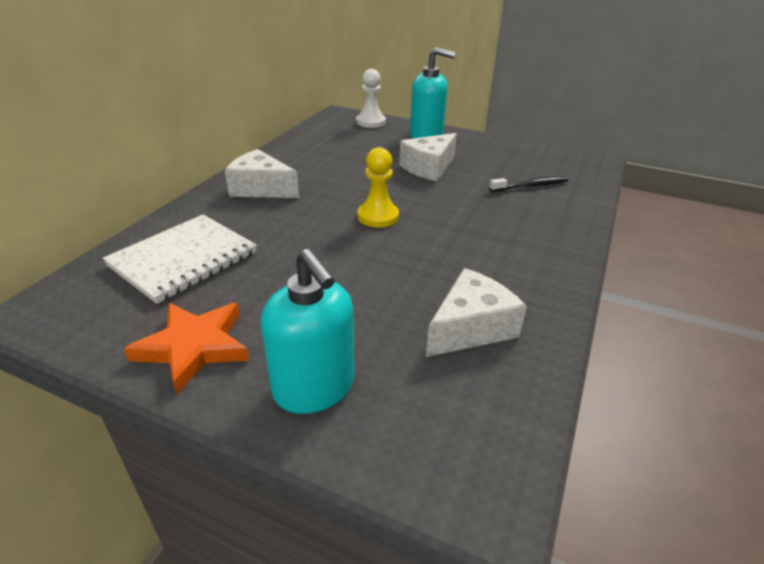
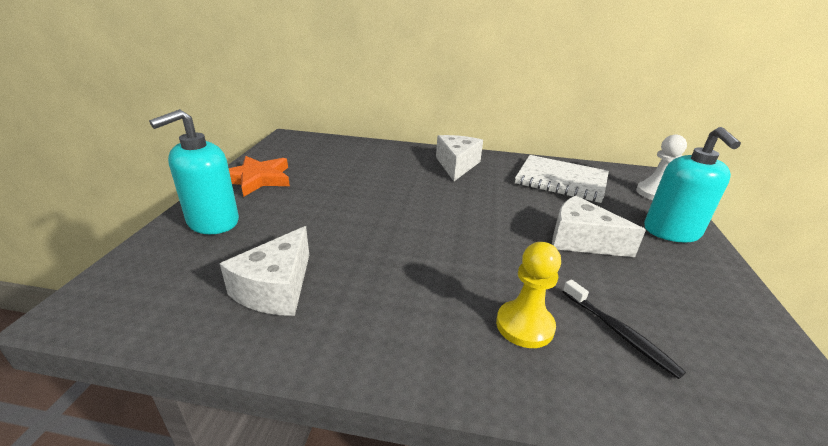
camera: 75 degrees right, 5 degrees down
white notebook [103,215,257,304] -> white notebook moved to [515,155,609,203]
yellow pawn [358,147,399,228] -> yellow pawn moved to [496,242,561,348]
white cheese [426,268,527,357] -> white cheese turned 75 degrees clockwise [220,226,309,316]

